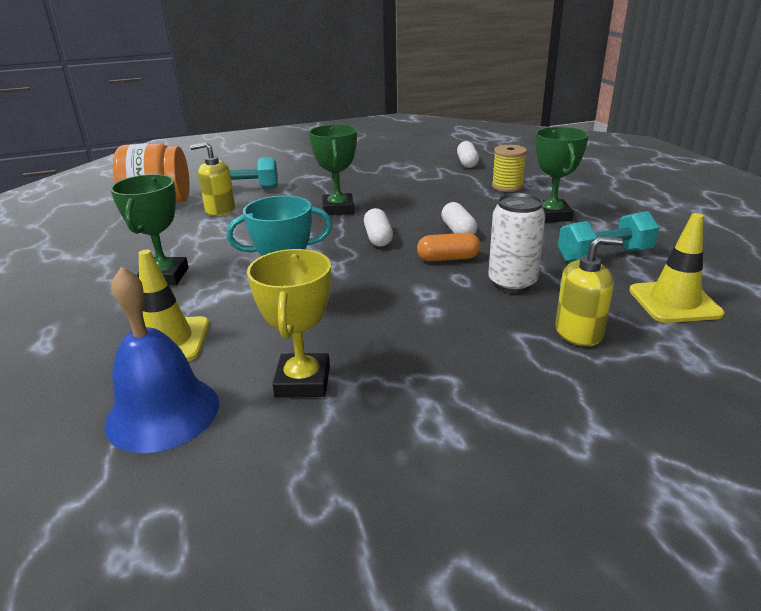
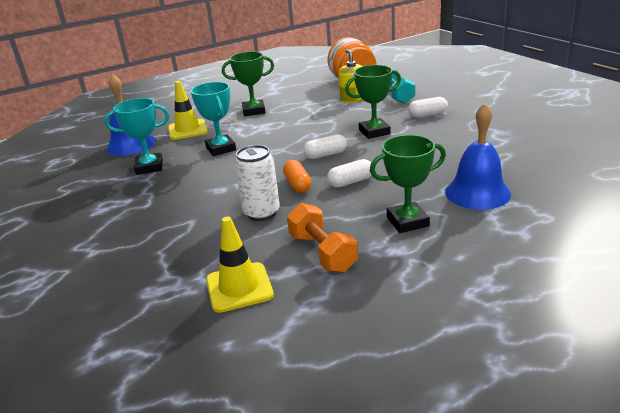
camera: 80 degrees right, 0 degrees up
yellow trophy [247,249,331,397] -> turquoise trophy [105,98,169,175]
white capsule [457,141,479,168] -> white capsule moved to [408,97,448,117]
yellow spool [492,145,527,192] -> blue bell [445,103,511,210]
yellow soap dispenser [555,236,623,346] -> none
turquoise dumbbell [558,211,659,263] -> orange dumbbell [287,203,358,272]

